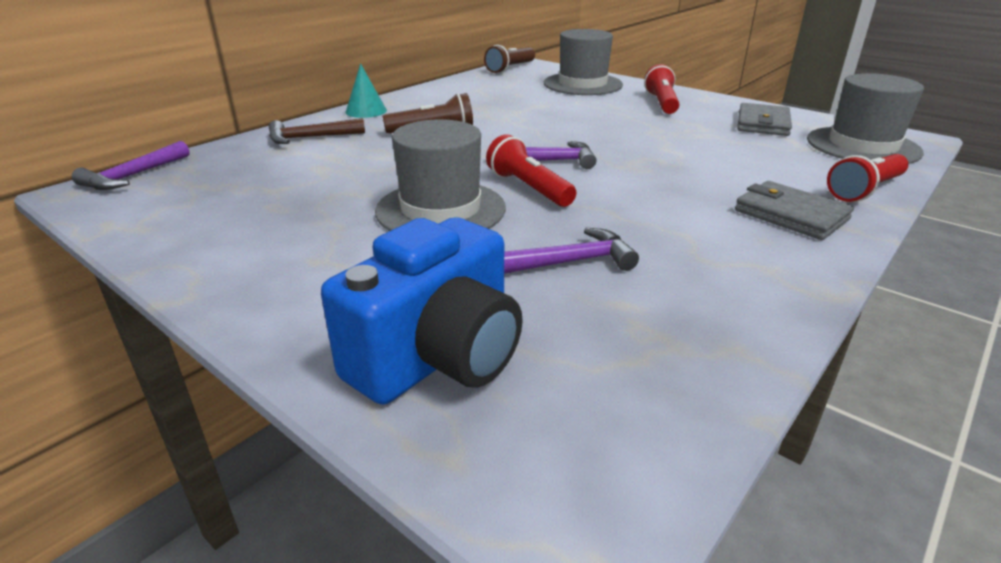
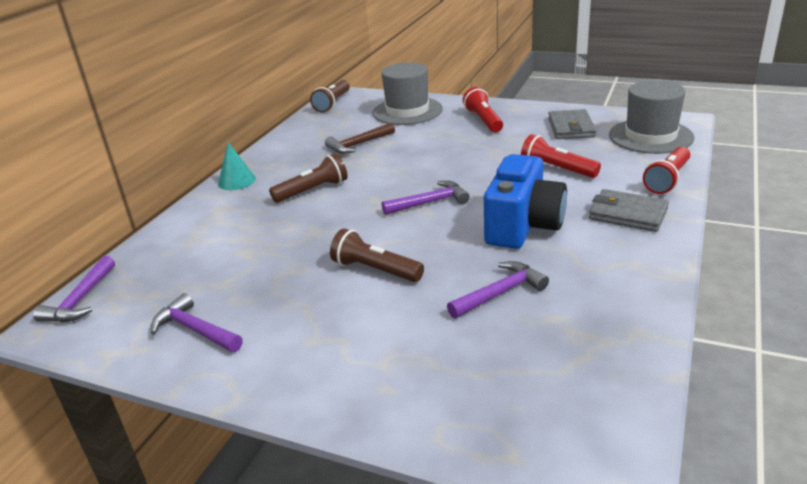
camera: 15 degrees left, 0 degrees up
brown hammer [269,118,365,144] -> brown hammer moved to [325,122,395,154]
blue camera [321,217,523,405] -> blue camera moved to [484,154,567,249]
grey hat [375,119,506,231] -> brown flashlight [330,228,424,282]
red flashlight [486,134,576,207] -> red flashlight moved to [521,134,601,178]
none -> purple hammer [150,293,243,352]

